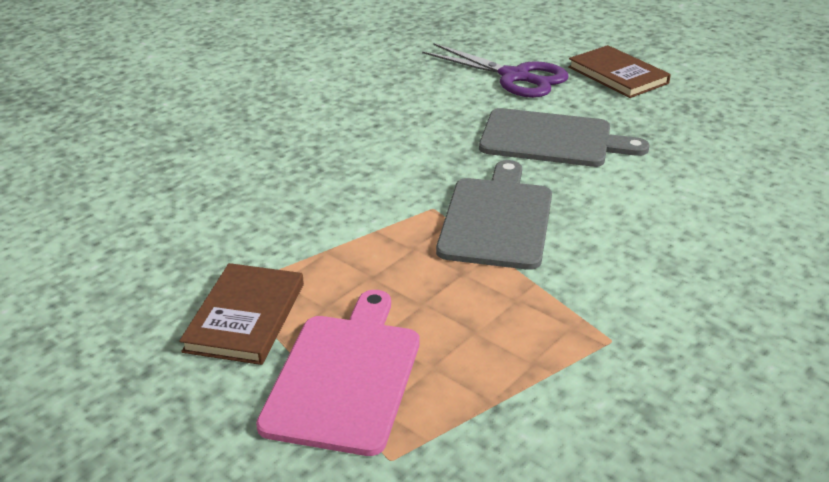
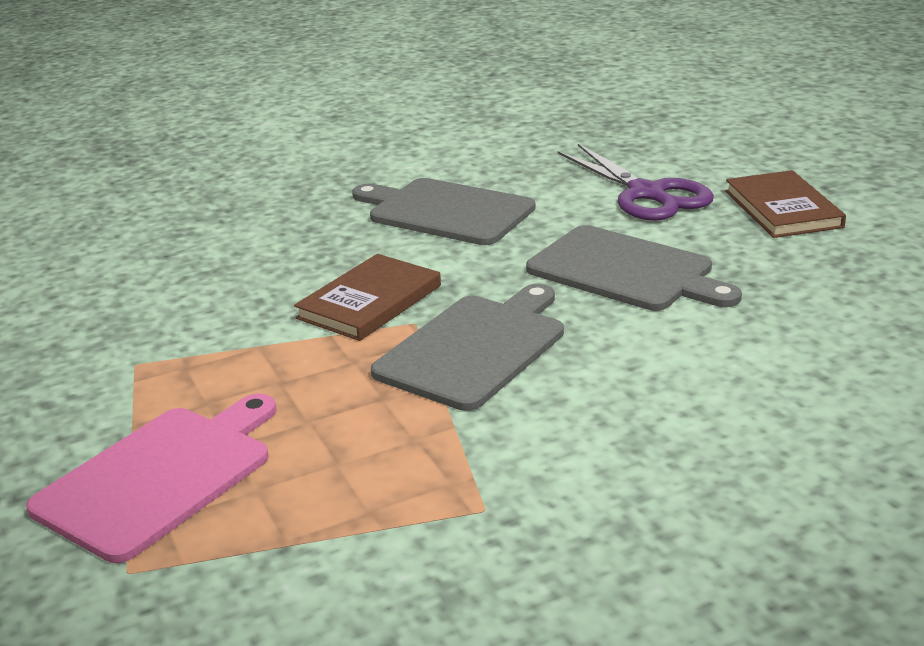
camera: 25 degrees right, 5 degrees down
brown book [179,263,304,365] -> brown book moved to [294,254,441,341]
none -> grey cutting board [352,178,536,245]

